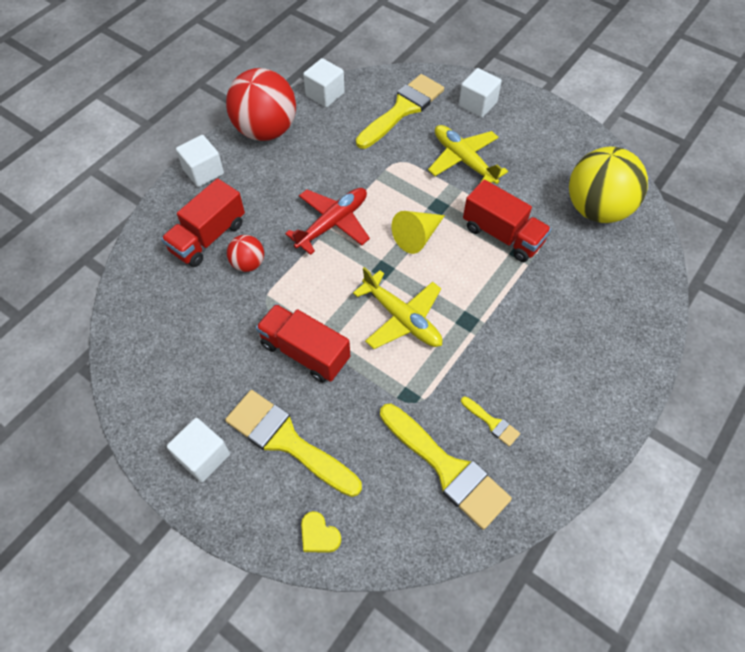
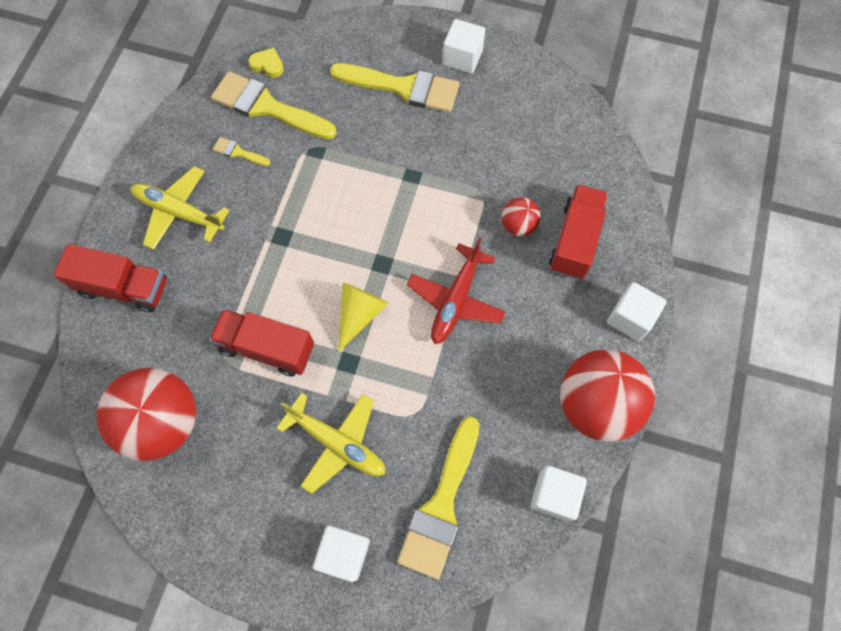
camera: 160 degrees right, 10 degrees up
red truck [256,304,350,383] -> red truck moved to [54,244,167,312]
yellow heart [301,511,341,553] -> yellow heart moved to [249,48,284,78]
yellow plane [353,267,442,349] -> yellow plane moved to [131,166,230,250]
yellow ball [569,147,648,223] -> red ball [97,368,196,461]

